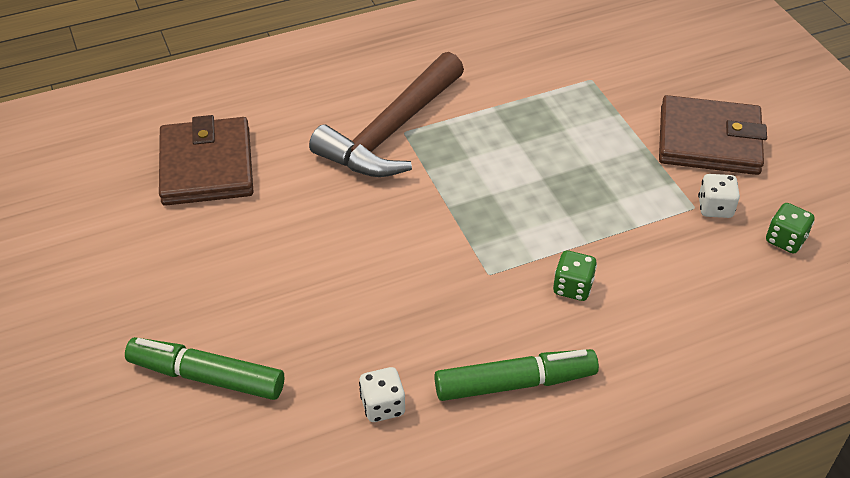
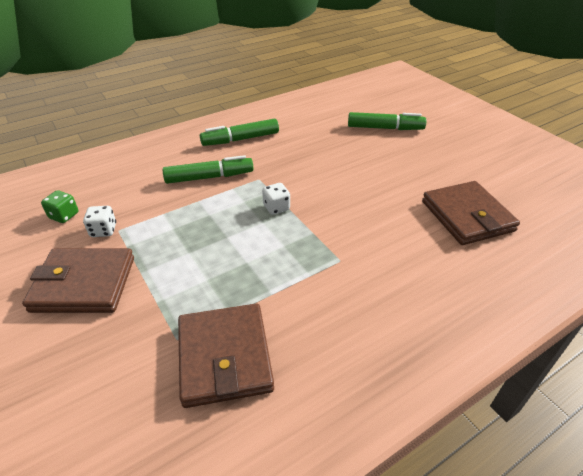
camera: 170 degrees right, 5 degrees down
brown hammer [309,52,464,177] -> none
white dice [359,367,405,422] -> white dice moved to [262,183,290,215]
green dice [553,250,597,301] -> green marker [163,155,253,184]
none -> brown wallet [178,304,274,408]

